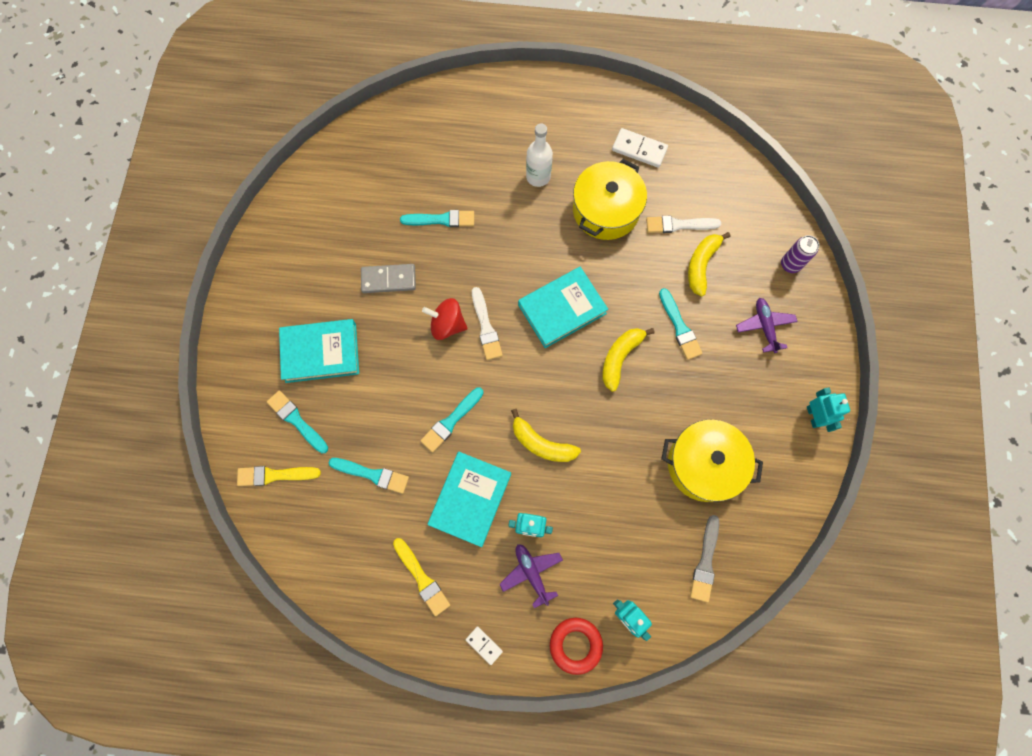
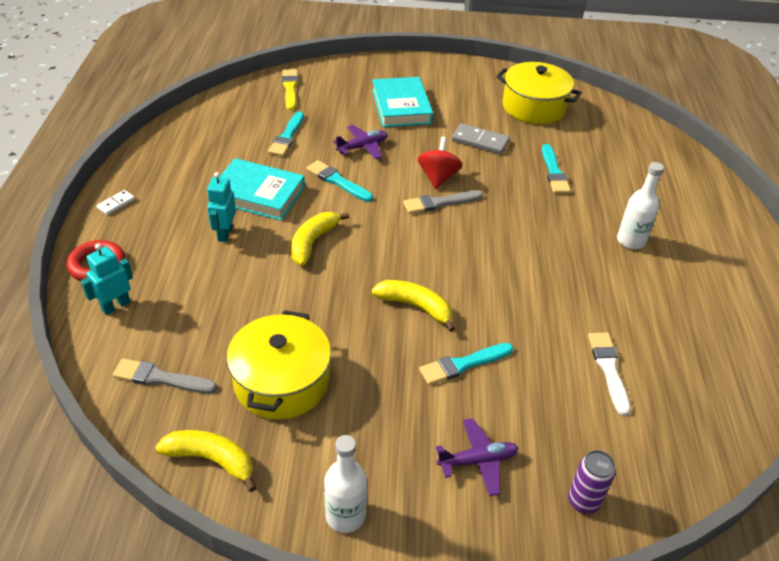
camera: 85 degrees right, 30 degrees down
turquoise brush [267,390,328,453] -> none
grey domino [361,264,416,293] -> grey domino turned 60 degrees counterclockwise [452,123,510,154]
yellow brush [393,538,450,616] -> none
white brush [472,287,503,360] -> grey brush [403,190,483,214]
purple plane [499,544,563,608] -> purple plane moved to [333,125,388,159]
turquoise book [518,267,608,348] -> none
yellow pot [573,159,647,240] -> yellow pot moved to [496,62,581,124]
white domino [612,128,668,168] -> none
yellow banana [688,232,731,296] -> yellow banana moved to [155,430,257,492]
turquoise robot [807,387,850,432] -> white bottle [324,435,367,533]

